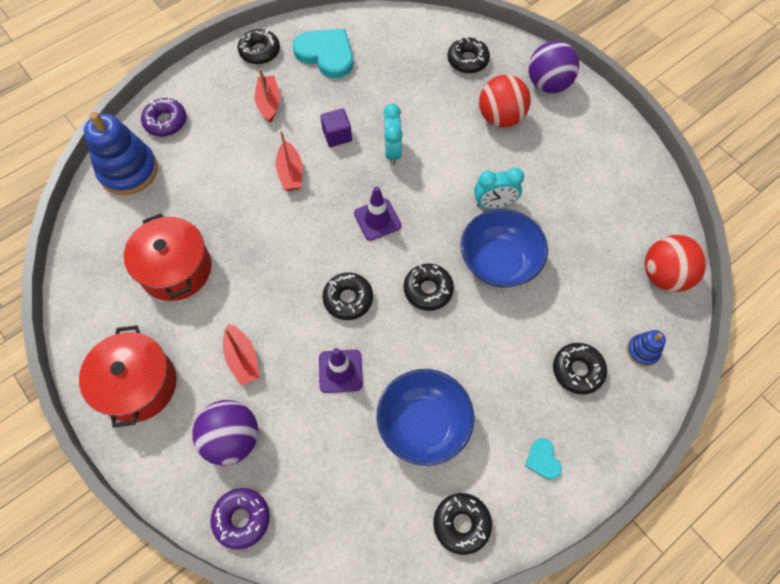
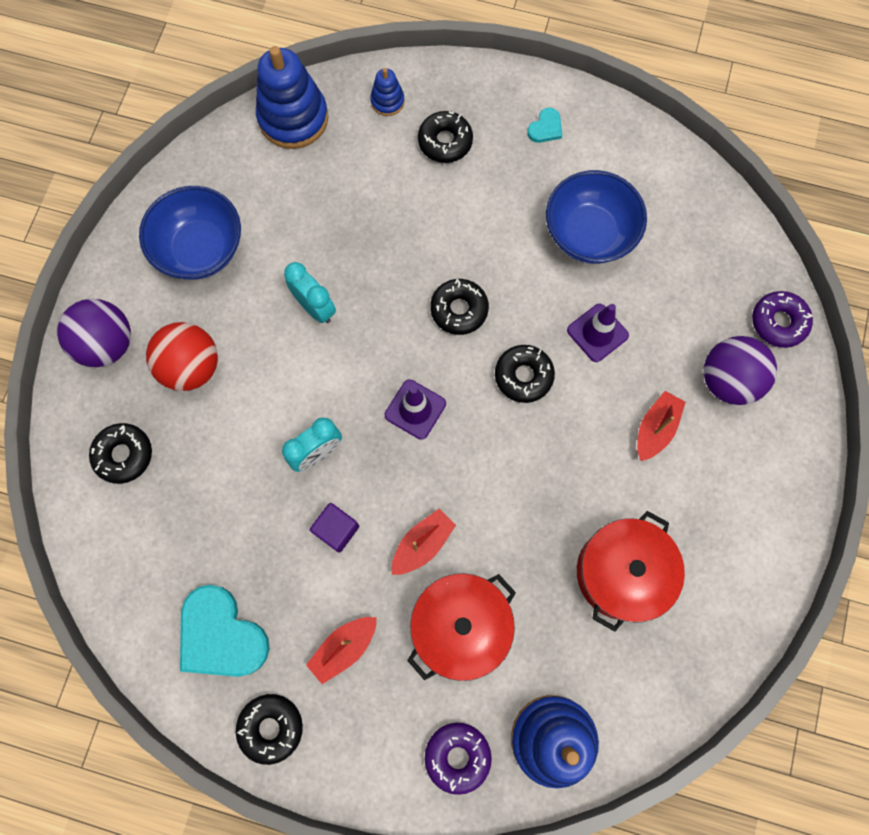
camera: 125 degrees left, 10 degrees up
red pot [79,325,177,428] -> red pot moved to [407,573,516,681]
turquoise heart [293,29,353,78] -> turquoise heart turned 45 degrees counterclockwise [180,585,270,677]
black donut [434,493,492,555] -> none
blue bowl [460,209,548,288] -> blue bowl moved to [139,186,241,280]
red ball [645,235,707,292] -> blue stacking toy [256,46,328,149]

